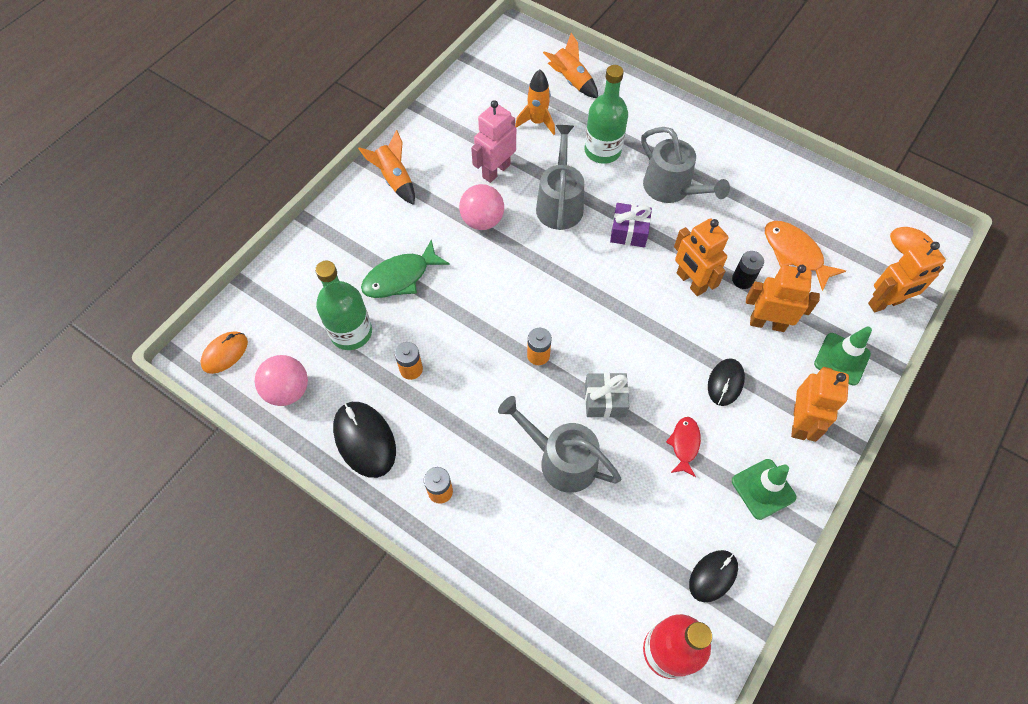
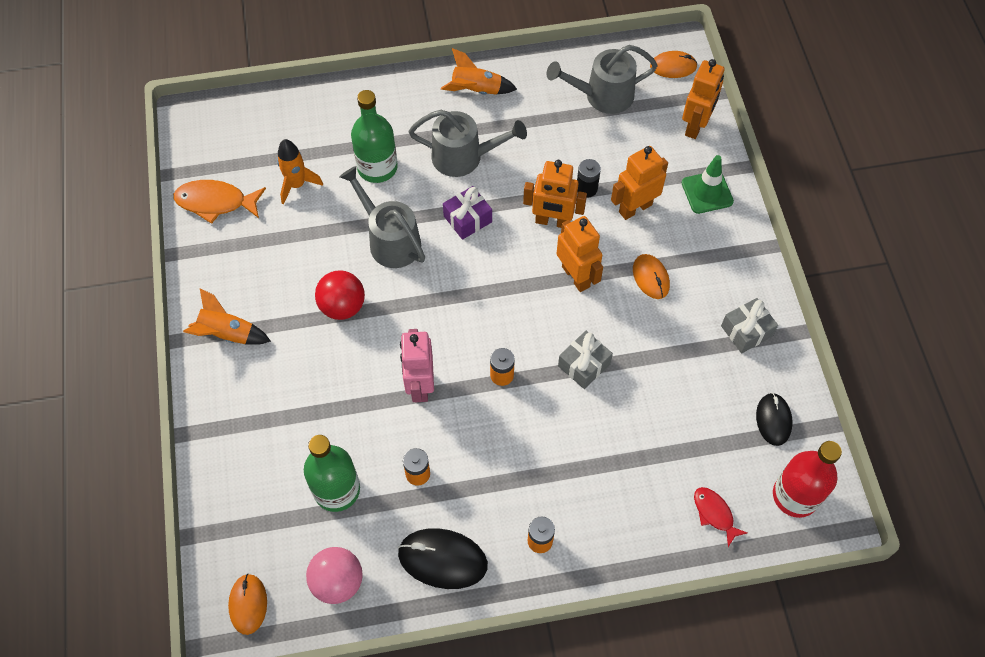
camera: 45 degrees left, 0 degrees up
green fish [361,239,450,298] -> none
pink ball [459,184,504,230] -> red ball [315,270,365,320]
pink robot [471,100,516,183] -> pink robot moved to [400,329,434,402]
grey watering can [498,396,621,493] -> grey watering can moved to [546,45,658,114]
orange rocket [543,33,598,98] -> orange rocket moved to [441,48,517,95]
red fish [666,417,701,477] -> red fish moved to [694,487,747,547]
black mouse [708,358,745,406] -> orange mouse [633,254,670,299]
green traffic cone [732,459,796,520] -> grey gift [721,298,778,353]
orange fish [765,221,846,291] -> orange fish moved to [173,180,266,224]
orange robot [791,367,849,442] -> orange robot moved to [556,216,603,292]

